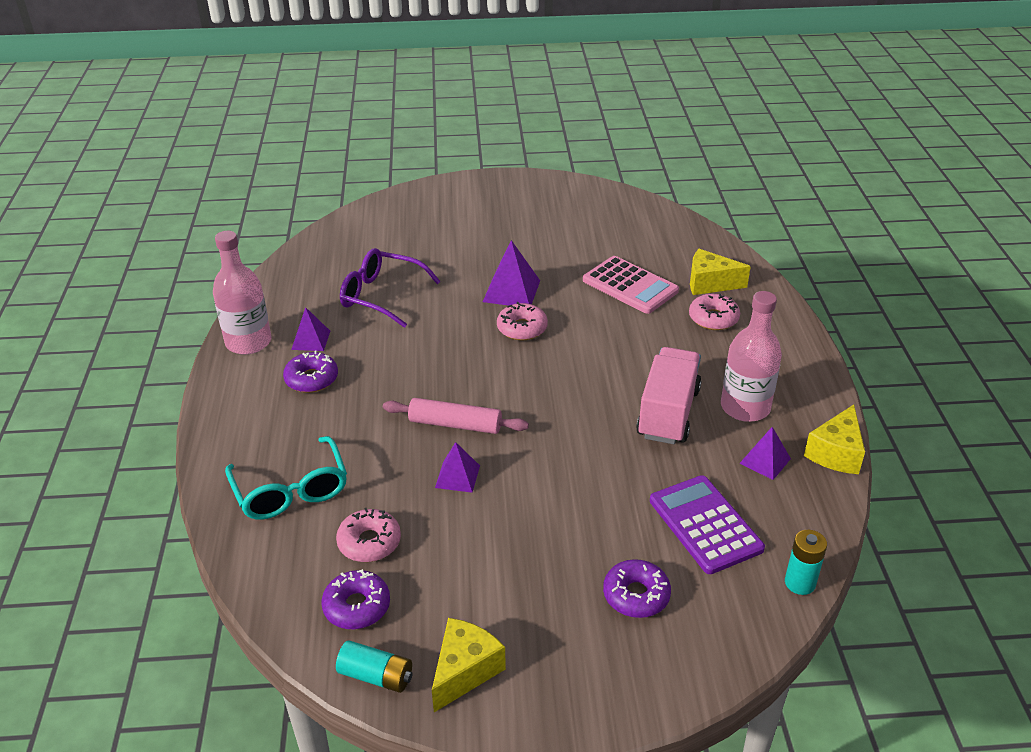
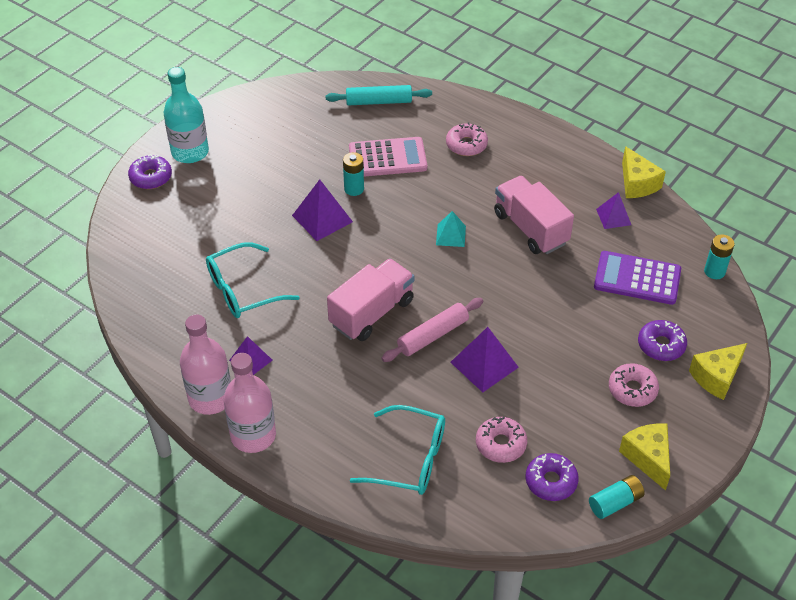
camera: 50 degrees left, 10 degrees up
purple donut [283,351,338,393] -> purple donut moved to [128,154,172,189]
purple glasses [340,248,441,328] -> turquoise glasses [206,242,300,318]
purple pyramid [435,442,480,493] -> purple pyramid [450,327,519,392], size x1.56
pink donut [497,302,548,340] -> pink donut moved to [609,363,659,407]
yellow cheese [690,249,751,295] -> yellow cheese moved to [689,343,747,400]
pink bottle [721,291,782,422] -> pink bottle moved to [224,353,276,453]
none -> turquoise bottle [164,67,209,163]
none -> turquoise rolling pin [326,85,432,106]
none -> pink truck [327,258,414,341]
none -> turquoise battery [343,152,364,196]
none -> turquoise pyramid [436,211,466,247]

